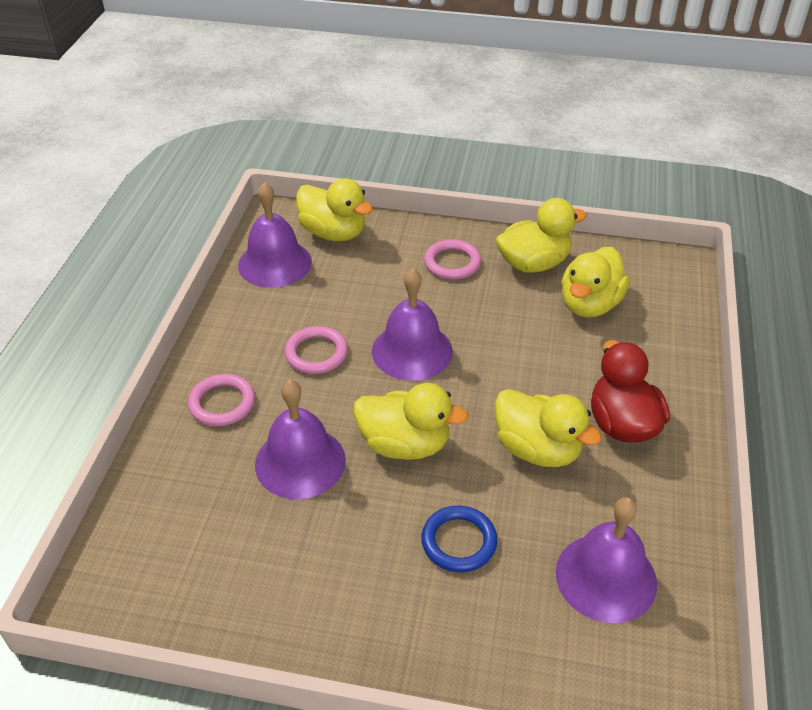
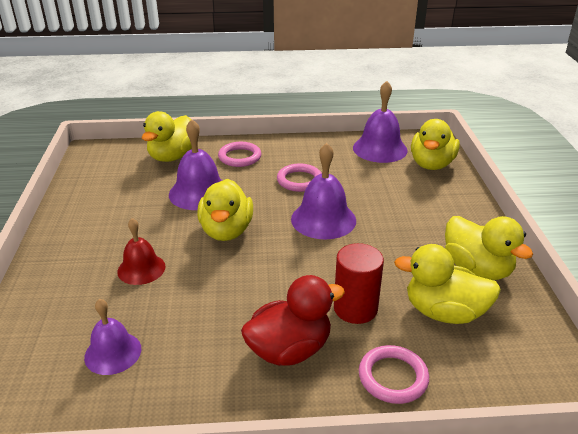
camera: 75 degrees right, 10 degrees down
blue ring [421,506,497,572] -> red bell [117,218,166,285]
pink ring [424,239,481,280] -> pink ring moved to [359,345,429,404]
yellow duck [494,389,602,467] -> yellow duck moved to [142,111,192,162]
purple bell [556,497,657,623] -> purple bell [84,299,141,375], size x0.65
none -> red cylinder [334,243,384,324]

